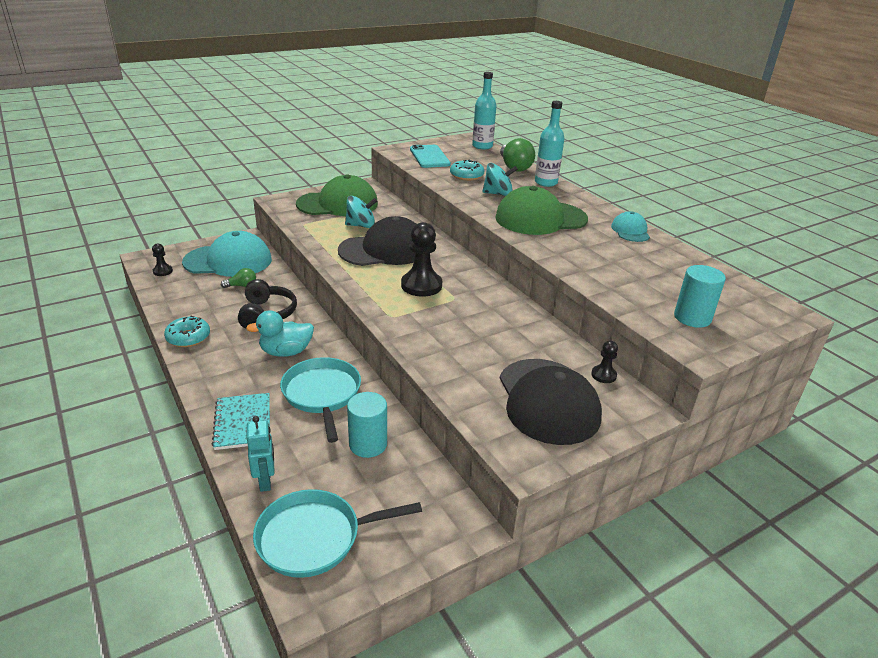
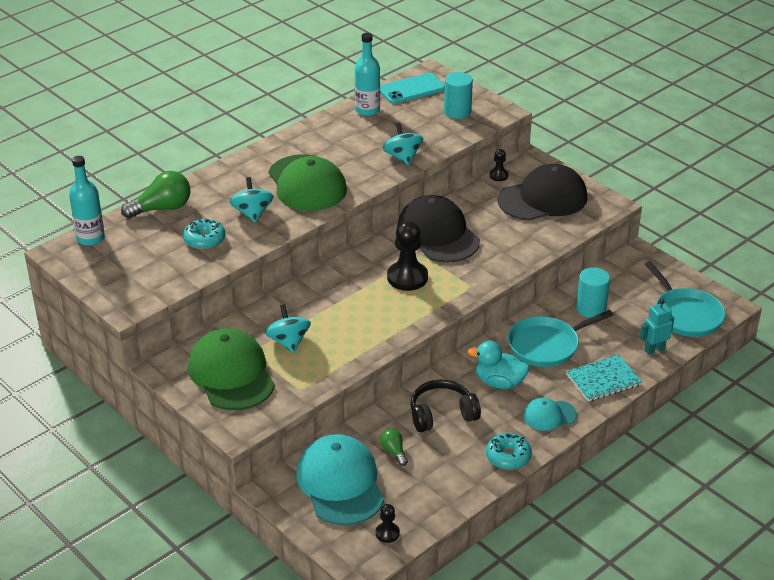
camera: 100 degrees left, 5 degrees up
turquoise duck [246,310,314,357] -> turquoise duck turned 135 degrees clockwise [468,341,529,389]
black cap [338,216,417,266] -> black cap moved to [397,195,480,263]
turquoise phone [410,145,451,168] -> turquoise phone moved to [380,73,445,104]
turquoise bottle [535,101,565,187] -> turquoise bottle moved to [355,33,380,116]
turquoise cap [611,211,650,242] -> turquoise cap moved to [523,397,577,431]
none -> turquoise spinning top [383,123,423,166]

